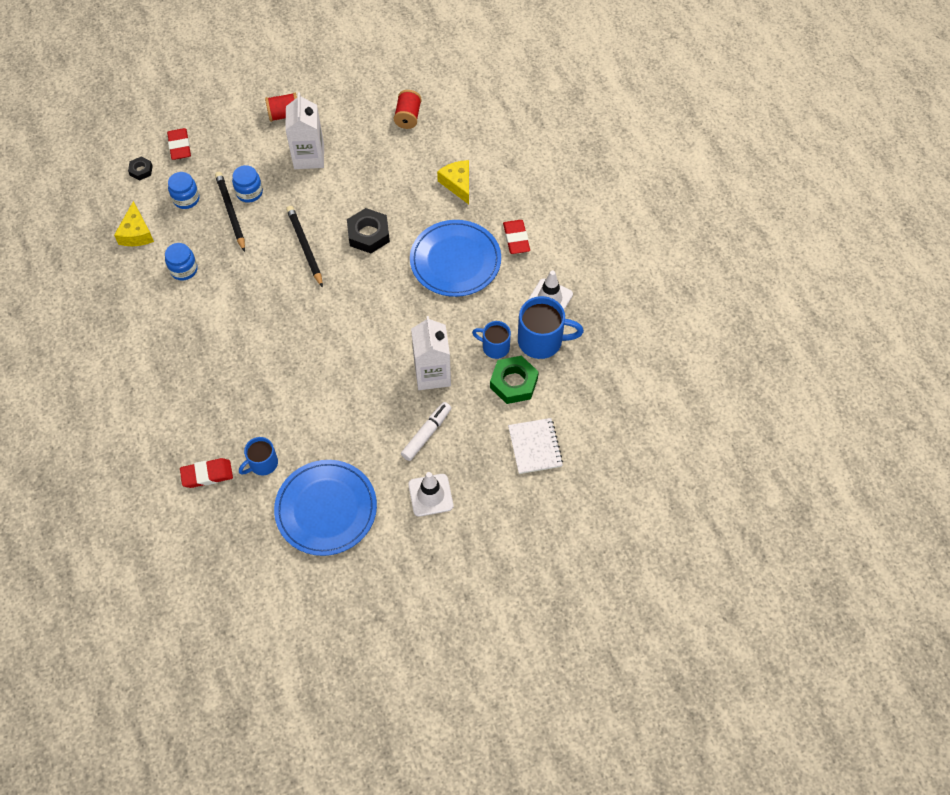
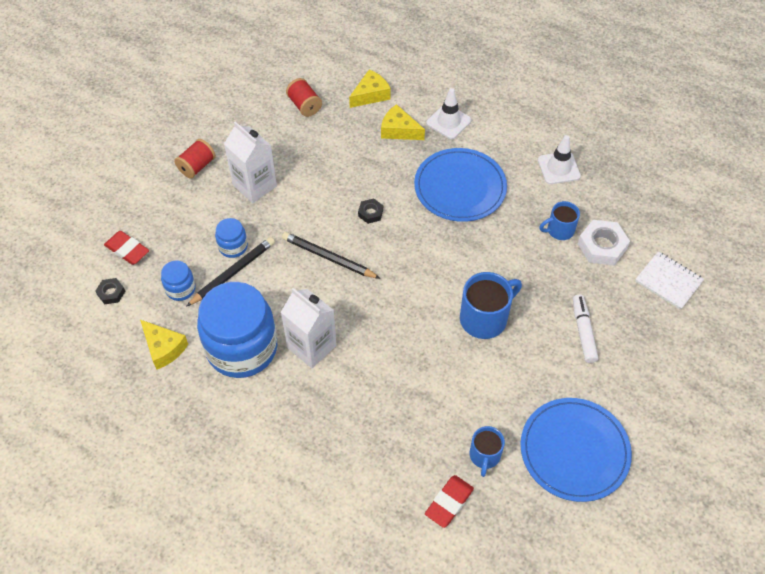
camera: 40 degrees left, 5 degrees down
blue jar [165,243,198,281] -> blue jar [197,282,277,378], size x2.27
black pencil [215,172,245,252] -> black pencil turned 105 degrees clockwise [186,237,275,307]
black nut [347,208,390,253] -> black nut [358,198,383,224], size x0.55
white traffic cone [408,472,453,517] -> white traffic cone moved to [426,88,472,139]
white carton [411,316,451,390] -> white carton moved to [281,288,337,368]
green nut [490,356,539,404] -> white nut [578,220,630,265]
red eraser [503,220,530,254] -> none
blue mug [518,296,584,359] -> blue mug moved to [460,272,522,339]
none -> yellow cheese [349,69,391,108]

